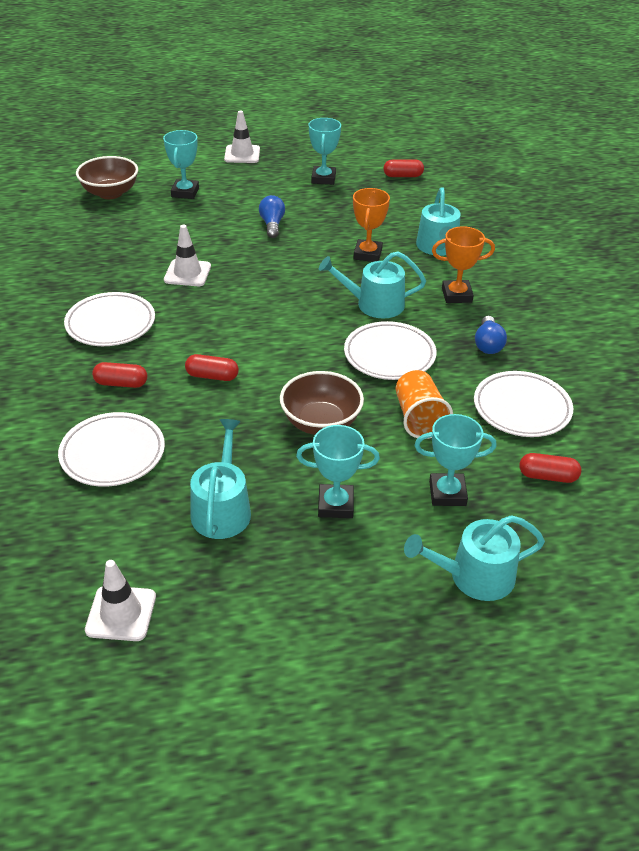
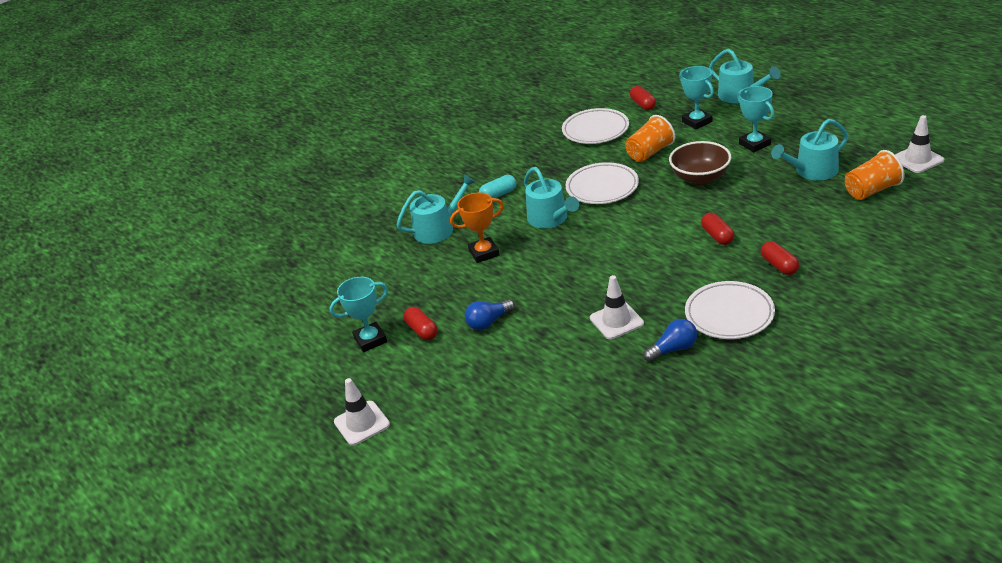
camera: 115 degrees left, 5 degrees down
white plate [58,412,165,487] -> none
brown bowl [76,156,138,199] -> none
turquoise trophy [163,130,199,199] -> none
red capsule [383,160,424,177] -> red capsule moved to [404,307,438,340]
orange trophy [432,226,495,303] -> turquoise capsule [479,175,516,198]
blue light bulb [475,316,507,354] -> blue light bulb moved to [643,319,697,362]
none -> orange cup [845,150,904,200]

